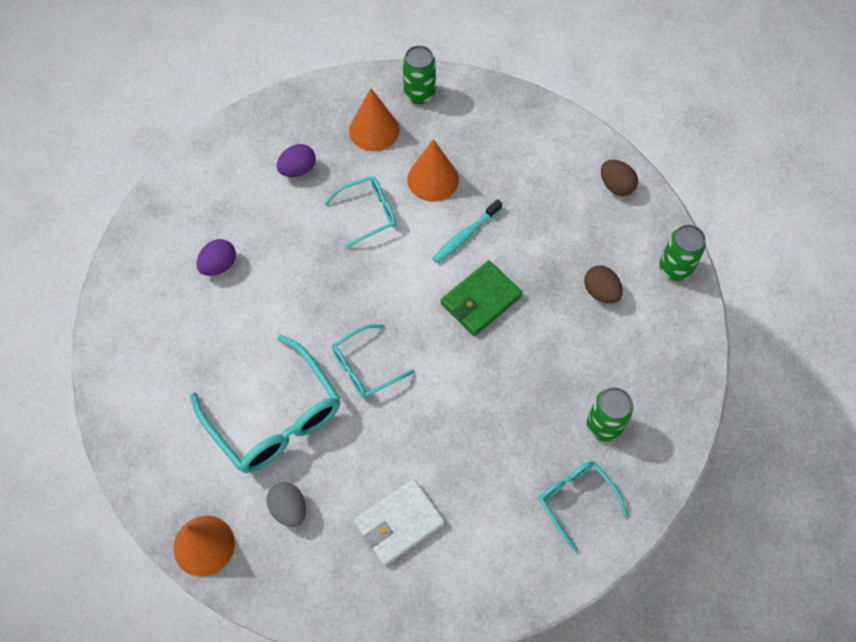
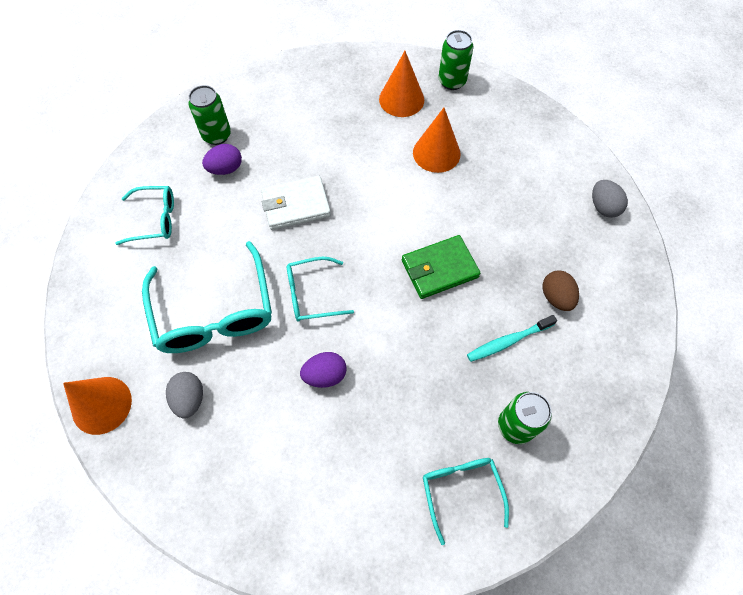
camera: 20 degrees right, 0 degrees up
purple egg [277,144,316,177] -> purple egg moved to [300,352,347,388]
turquoise glasses [324,176,396,249] -> turquoise glasses moved to [115,186,174,245]
white wallet [354,479,445,566] -> white wallet moved to [261,176,331,230]
turquoise toothbrush [432,199,502,263] -> turquoise toothbrush moved to [467,315,557,362]
brown egg [601,160,638,196] -> grey egg [592,180,628,218]
green can [659,225,706,281] -> green can moved to [188,85,231,145]

